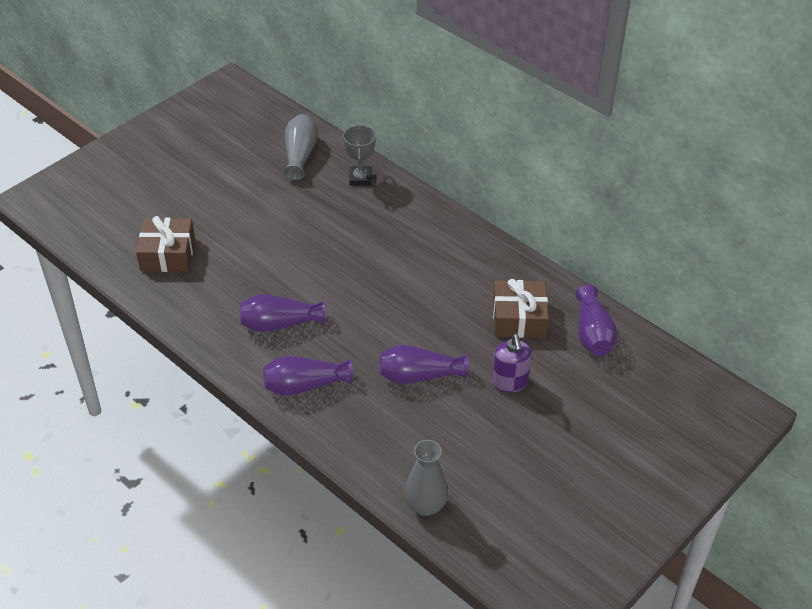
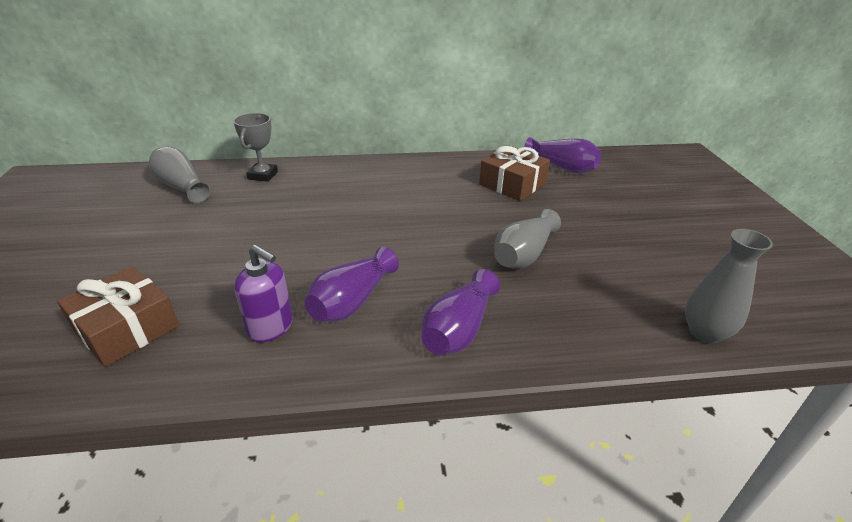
camera: 50 degrees left, 10 degrees down
grey trophy [343,125,376,186] -> grey trophy turned 60 degrees clockwise [233,113,278,182]
purple vase [380,345,468,384] -> grey vase [494,209,561,269]
purple soap dispenser [492,334,532,393] -> purple soap dispenser moved to [234,245,293,342]

